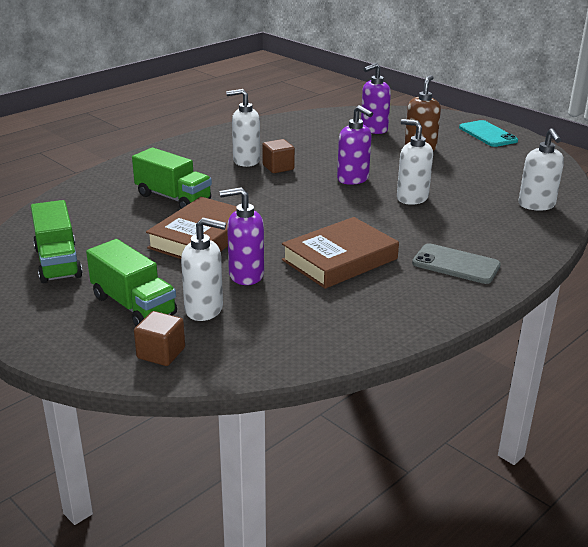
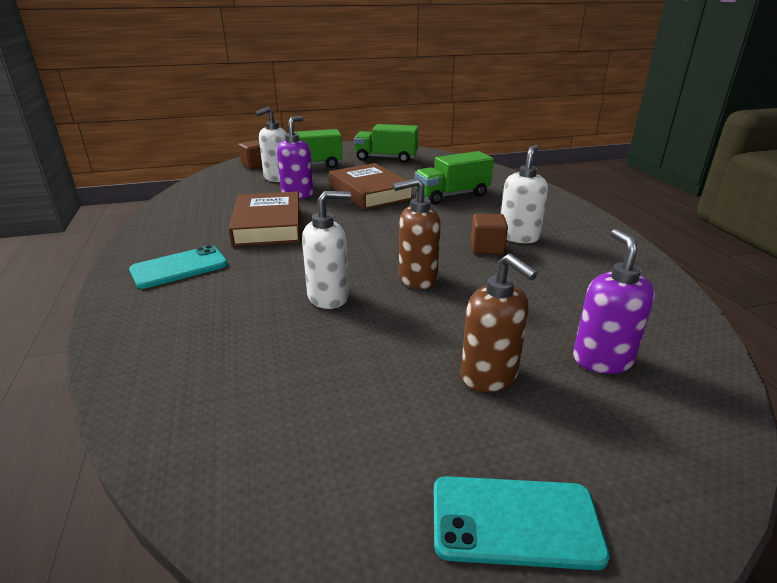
camera: 120 degrees right, 0 degrees up
purple soap dispenser [337,105,373,185] -> brown soap dispenser [393,178,441,289]
grey phone [412,243,501,284] -> turquoise phone [129,245,228,289]
white soap dispenser [519,128,564,211] -> none

